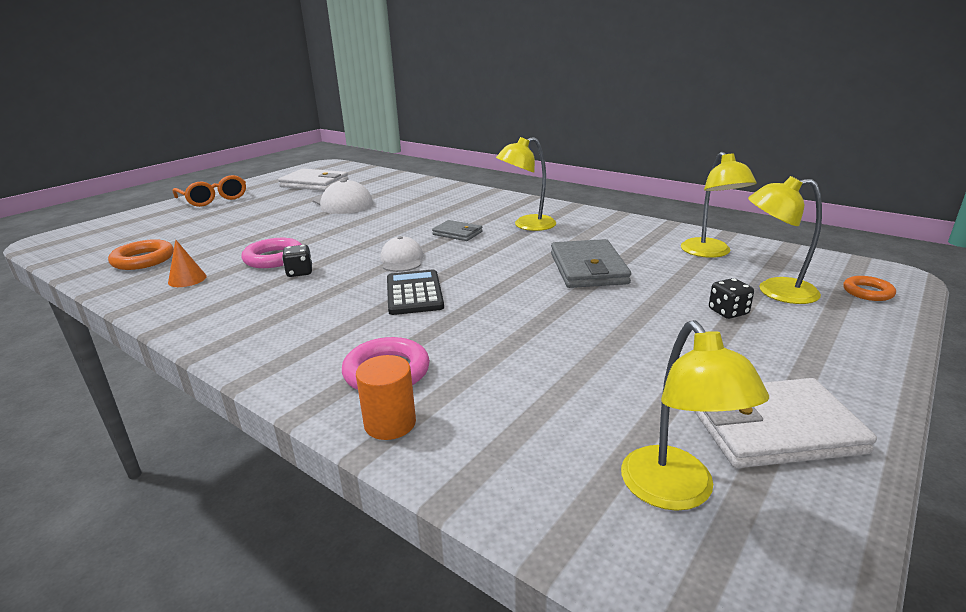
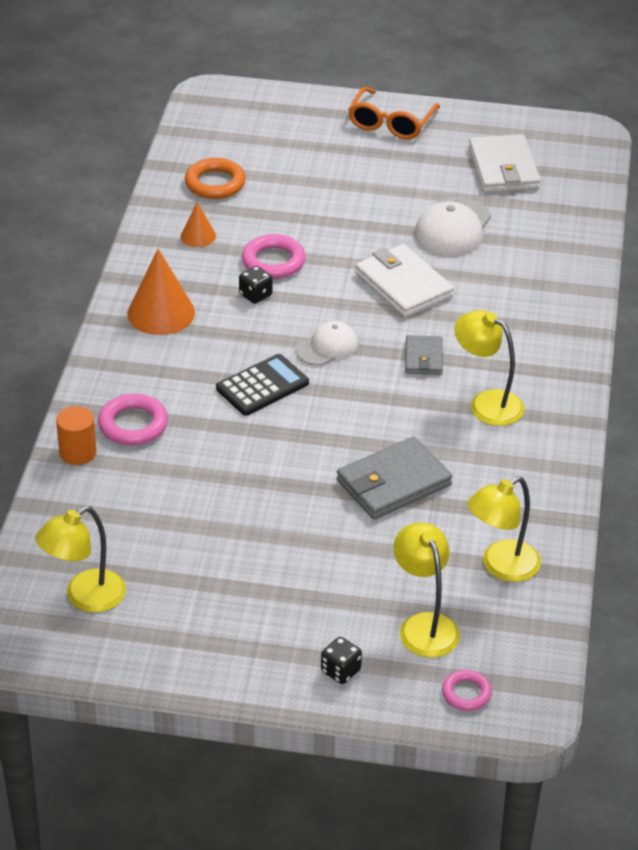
camera: 60 degrees right, 15 degrees up
white wallet [694,378,877,468] -> white wallet moved to [355,244,454,318]
black dice [709,278,754,319] -> black dice moved to [321,637,362,684]
orange ring [843,276,896,301] -> pink ring [442,670,492,711]
none -> orange cone [128,249,195,335]

